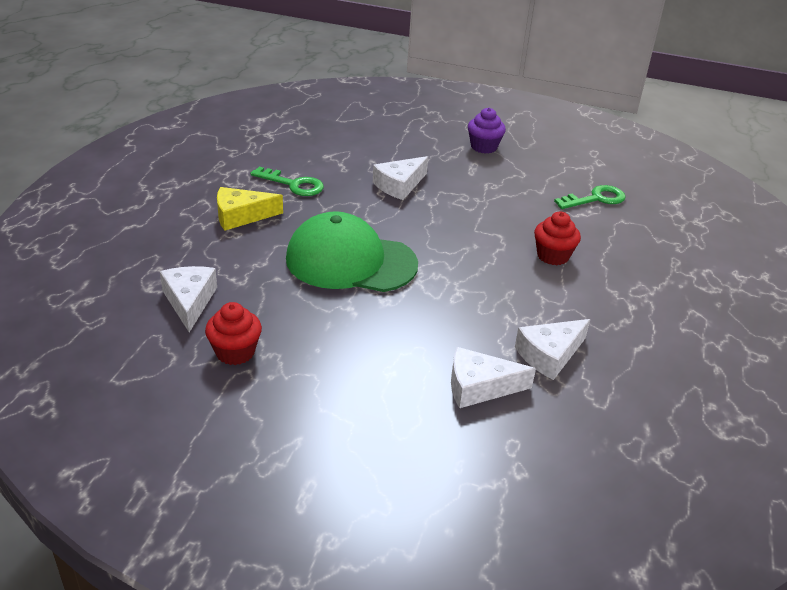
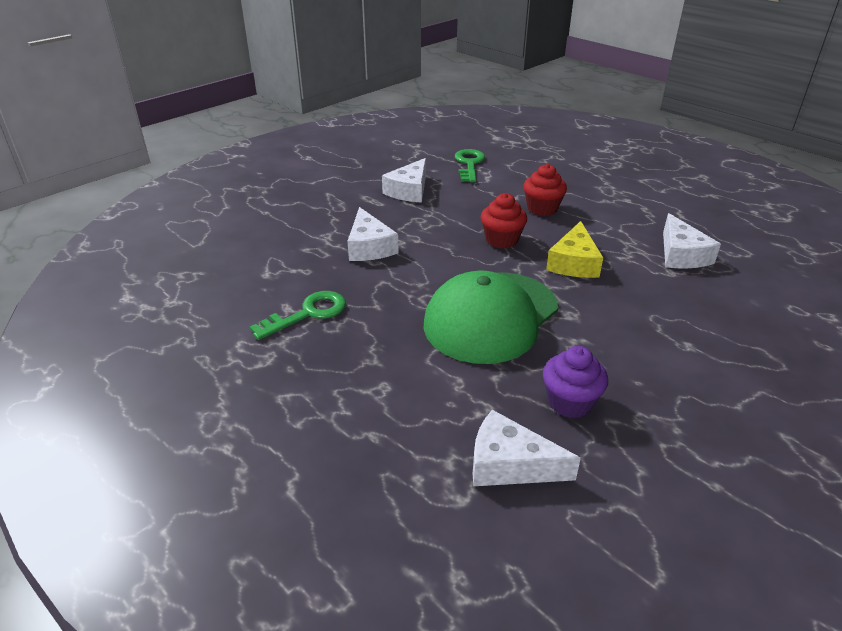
camera: 60 degrees left, 0 degrees up
red cupcake [205,302,262,365] -> red cupcake moved to [481,193,527,249]
yellow cheese [217,187,283,231] -> yellow cheese moved to [546,221,603,278]
white cheese [451,347,536,408] -> white cheese moved to [382,158,426,203]
purple cupcake [468,108,506,154] -> purple cupcake moved to [543,346,608,418]

